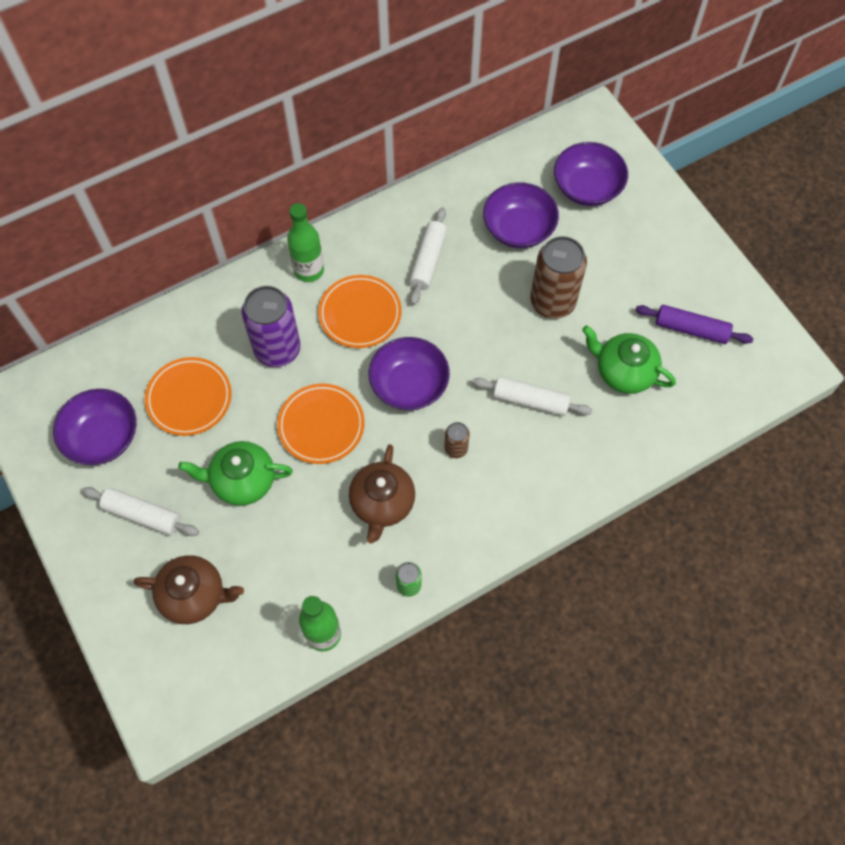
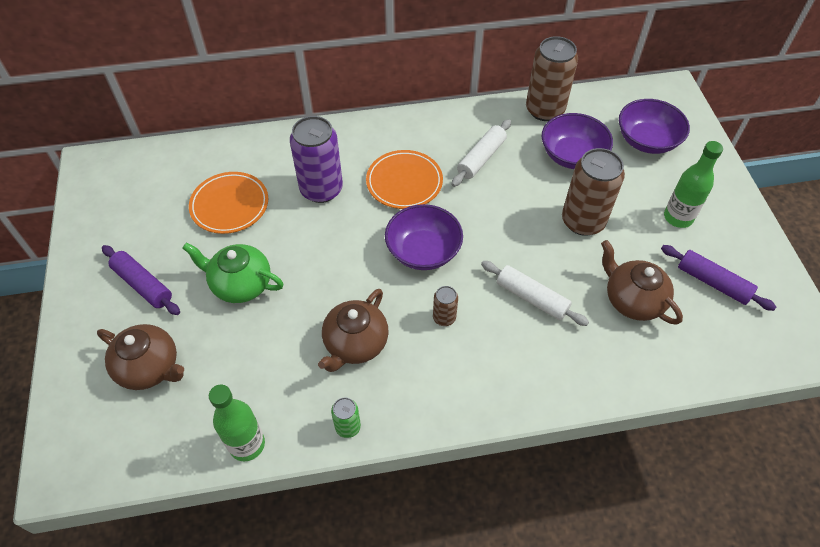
camera: 20 degrees right, 10 degrees down
purple bowl [53,389,137,465] -> none
white rolling pin [82,487,199,536] -> purple rolling pin [102,245,180,315]
orange plate [277,383,364,464] -> none
green bottle [287,203,324,282] -> green bottle moved to [664,141,723,228]
green teapot [582,325,676,394] -> brown teapot [601,240,683,325]
none -> brown can [526,36,578,121]

